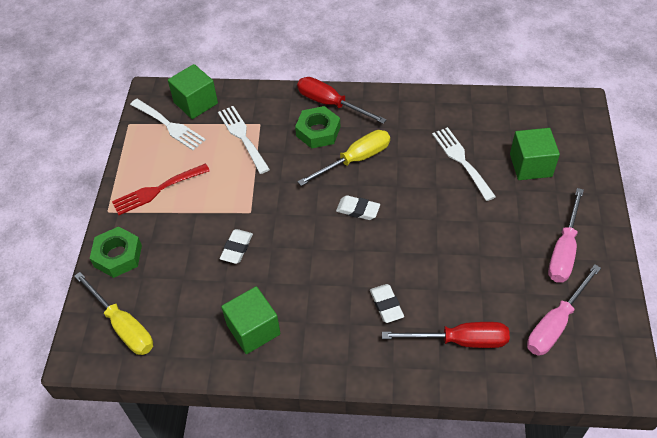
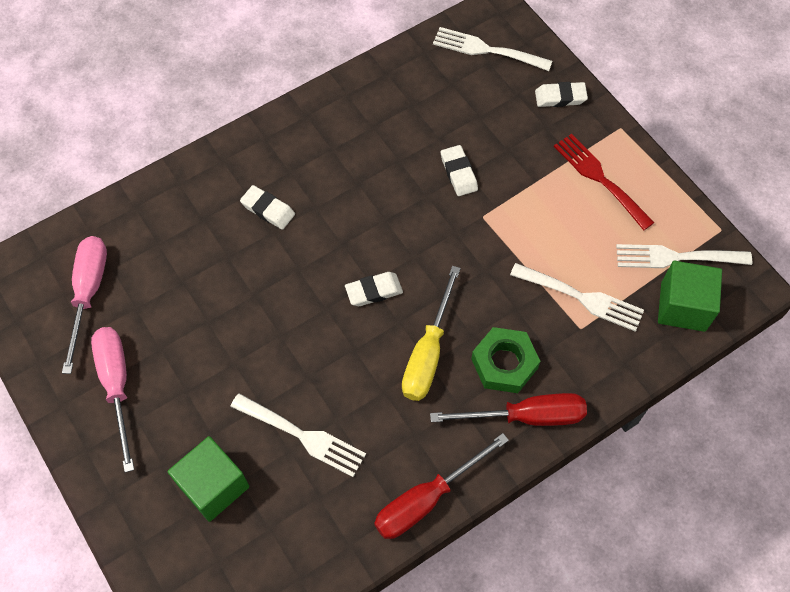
camera: 140 degrees right, 10 degrees up
yellow screwdriver [74,272,153,355] -> white fork [433,27,552,71]
green nut [89,226,142,278] -> white eraser [535,82,588,107]
red fork [112,163,210,215] -> red fork turned 60 degrees counterclockwise [554,134,655,230]
green cube [221,286,281,354] -> none
red screwdriver [382,322,510,348] -> red screwdriver moved to [374,433,509,539]

